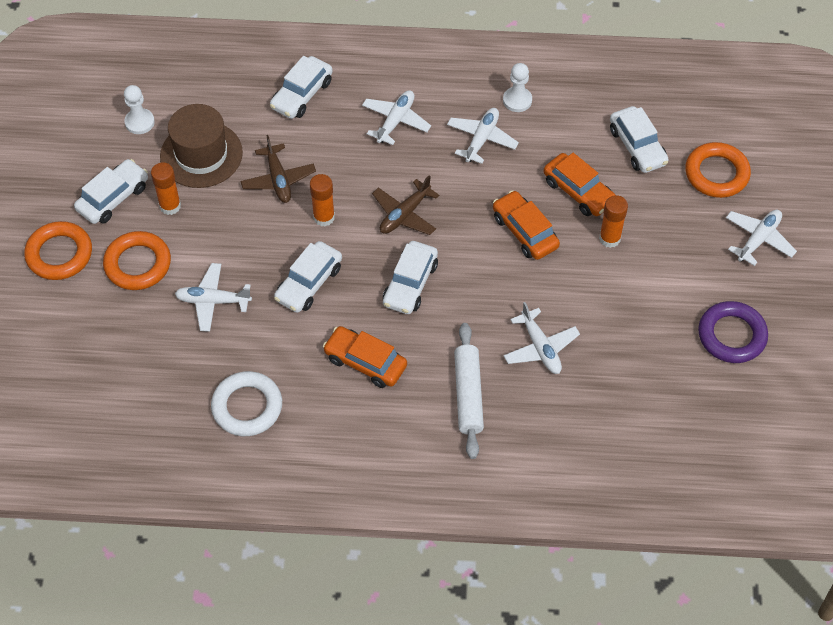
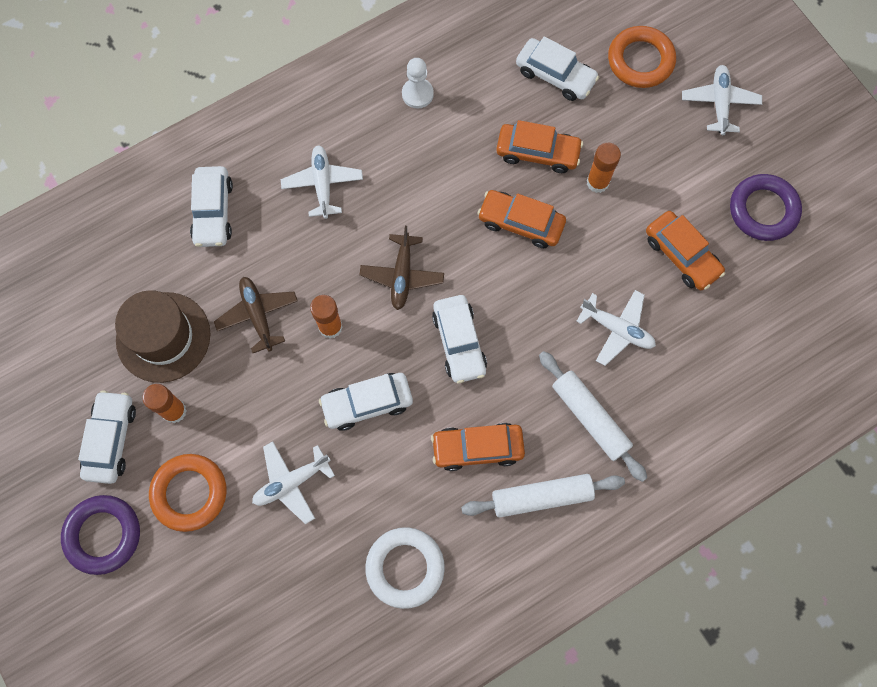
camera: 35 degrees left, 15 degrees up
orange ring [24,221,92,280] -> purple ring [61,495,140,575]
white pawn [124,85,155,134] -> none
brown plane [240,135,316,203] -> brown plane turned 150 degrees counterclockwise [214,277,298,353]
white car [274,241,342,313] -> white car turned 75 degrees clockwise [319,373,413,431]
white plane [447,108,519,164] -> none
none -> white rolling pin [461,474,625,518]
none -> orange car [646,211,725,290]

